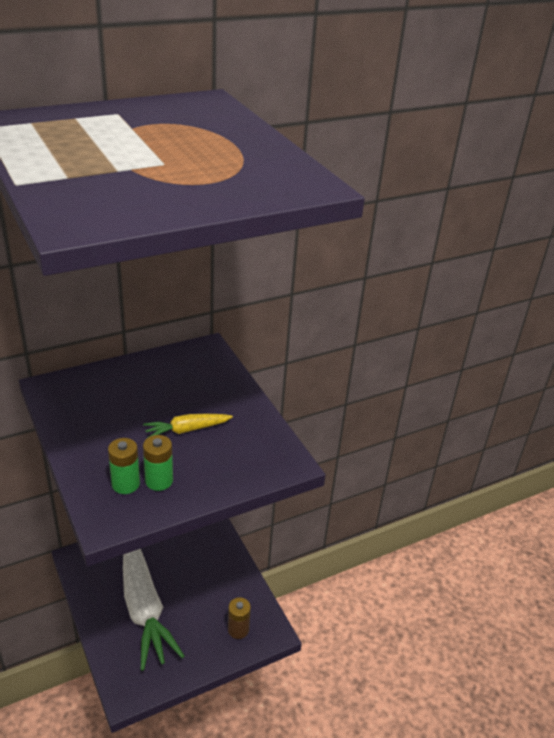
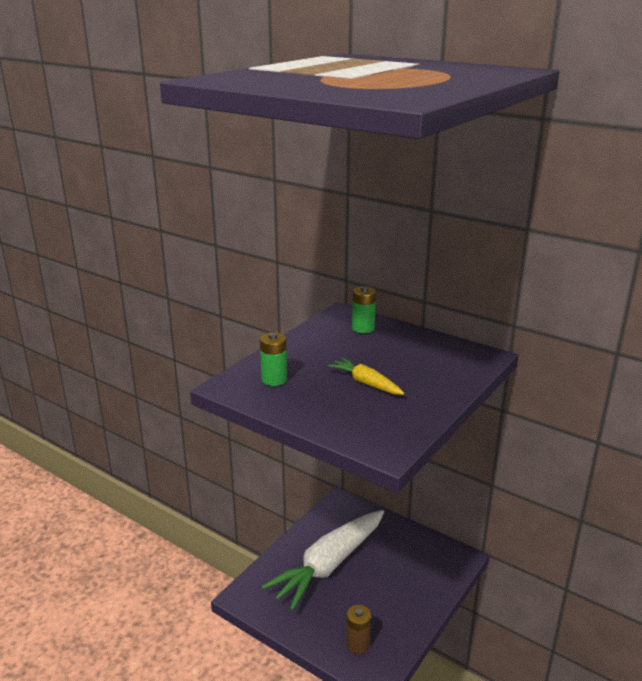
camera: 65 degrees right, 10 degrees down
green battery [143,435,173,491] -> green battery moved to [352,286,376,333]

